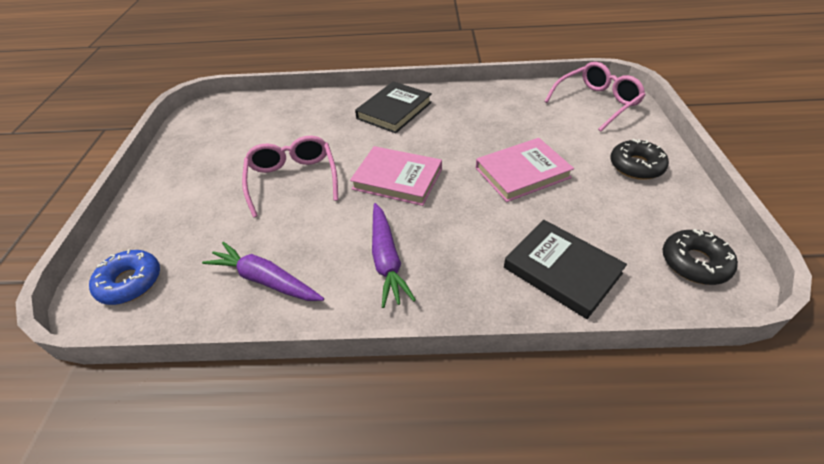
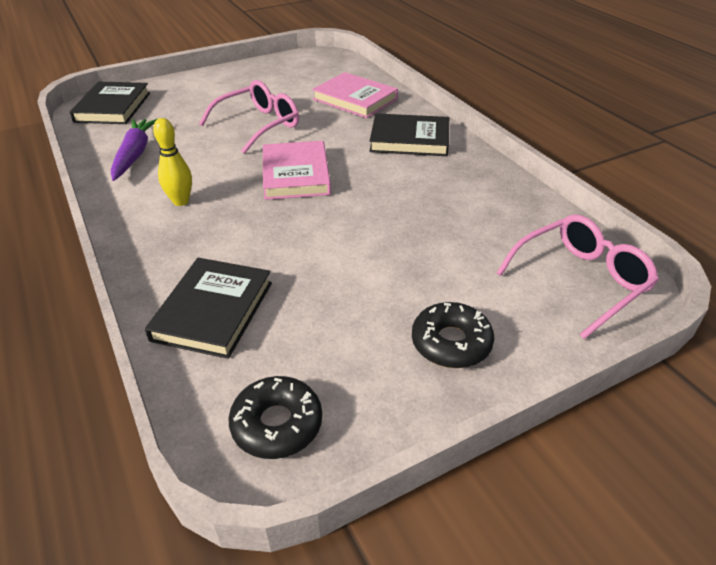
camera: 60 degrees right, 5 degrees down
blue donut [89,249,160,305] -> black book [70,82,150,124]
purple carrot [372,203,416,308] -> yellow bowling pin [153,118,192,206]
pink book [476,138,574,202] -> pink book moved to [312,72,398,118]
pink glasses [544,62,645,132] -> pink glasses turned 60 degrees counterclockwise [497,214,659,339]

